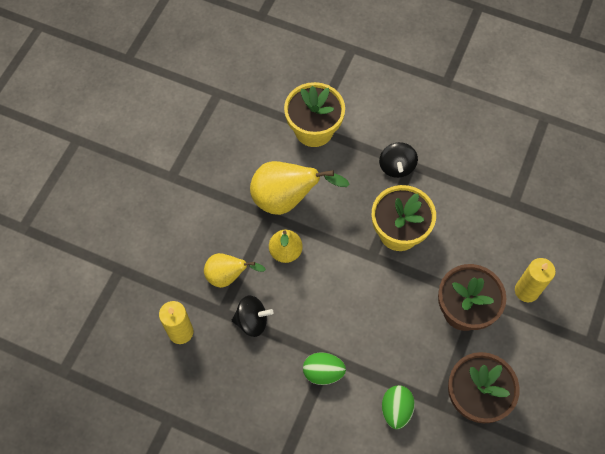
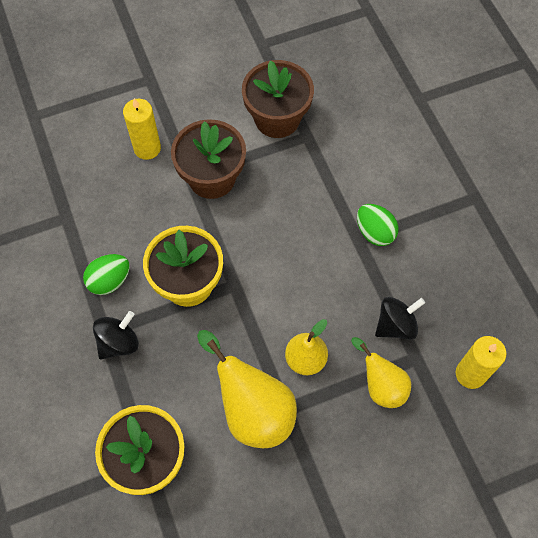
camera: 135 degrees left, 0 degrees up
black spinning top [232,295,274,337] -> black spinning top turned 105 degrees clockwise [375,297,425,340]
green egg [382,385,415,429] -> green egg moved to [83,254,130,295]

